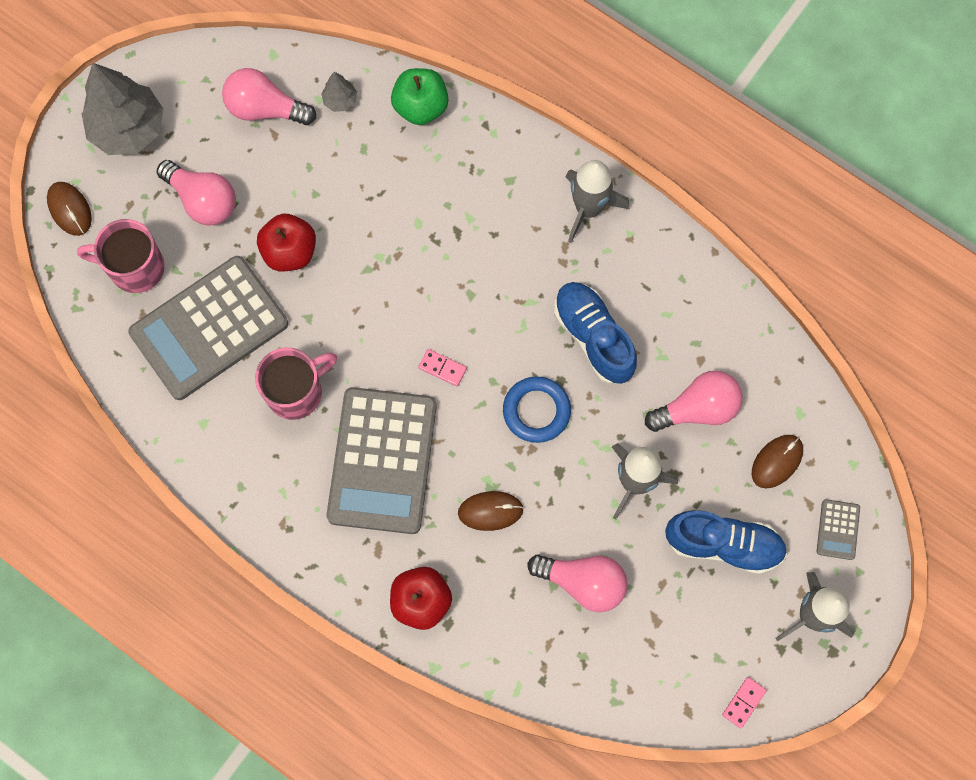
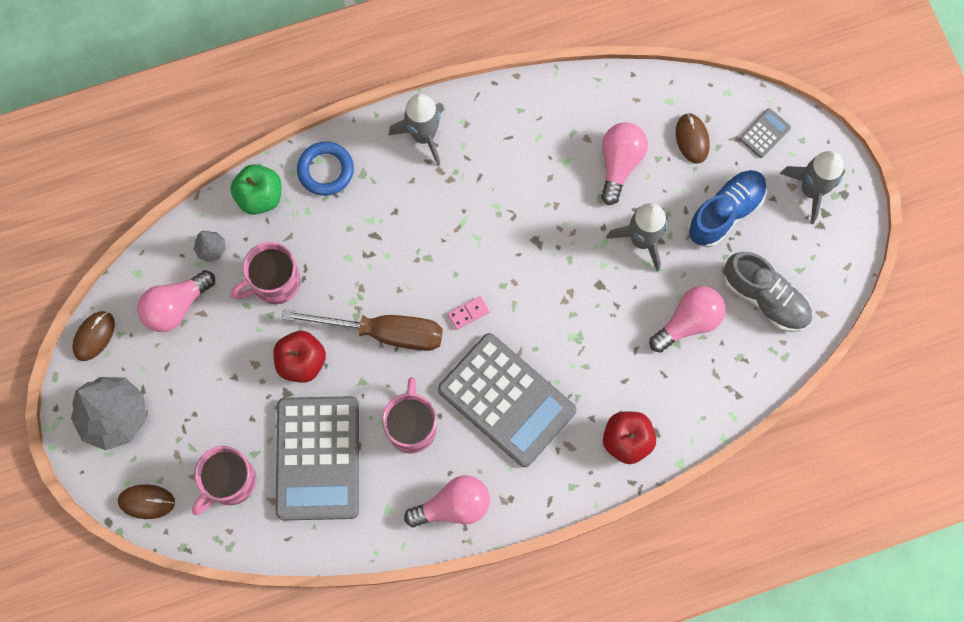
camera: 55 degrees left, 0 degrees up
pink light bulb [157,160,236,226] -> pink light bulb moved to [404,476,490,527]
brown mouse [458,491,524,531] -> brown mouse moved to [72,311,115,361]
blue ring [503,377,571,443] -> blue ring moved to [297,142,354,196]
blue shoe [554,282,637,384] -> none
pink domino [722,677,767,728] -> none
grey calculator [817,499,860,560] -> grey calculator turned 90 degrees counterclockwise [739,108,791,158]
none -> pink mug [230,242,301,304]
none -> brown screwdriver [282,309,443,351]
none -> grey shoe [724,252,812,332]

